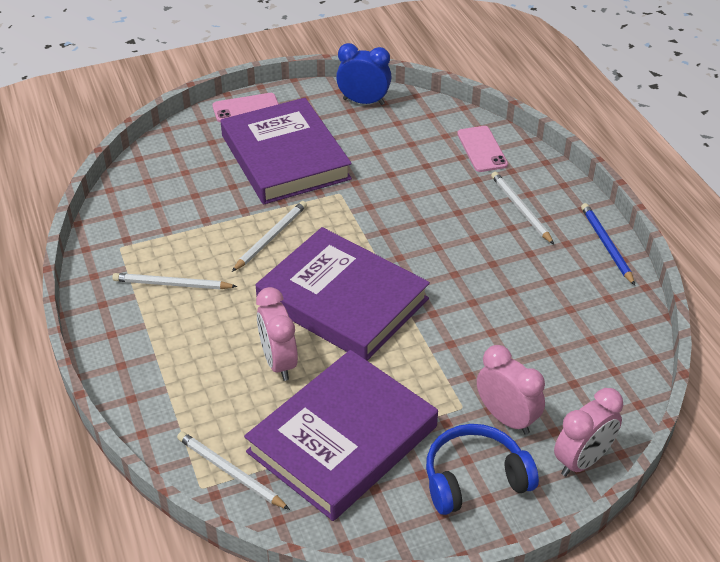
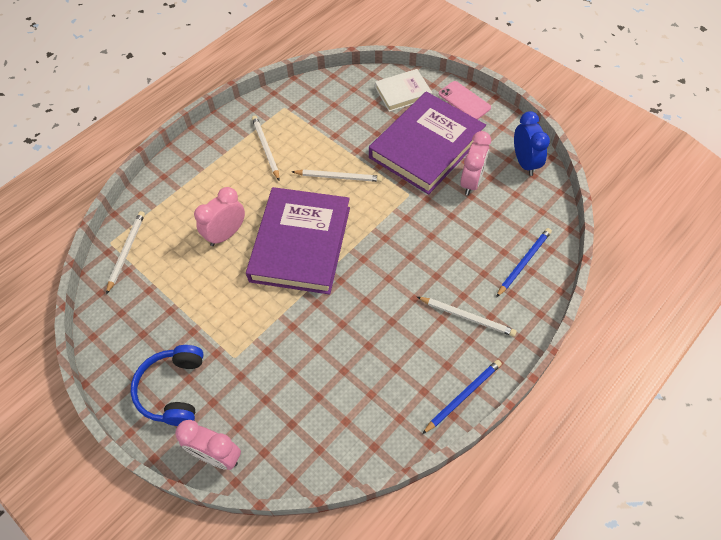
camera: 65 degrees right, 15 degrees up
purple book [244,350,438,521] -> none
blue headphones [426,424,539,515] -> blue headphones turned 135 degrees counterclockwise [130,345,204,426]
pink phone [457,126,508,172] -> blue pencil [496,228,552,297]
pink clock [477,345,545,435] -> pink clock moved to [460,131,491,195]
white pencil [491,172,554,244] -> white pencil turned 75 degrees clockwise [417,297,517,337]
none -> white book [375,69,432,112]

